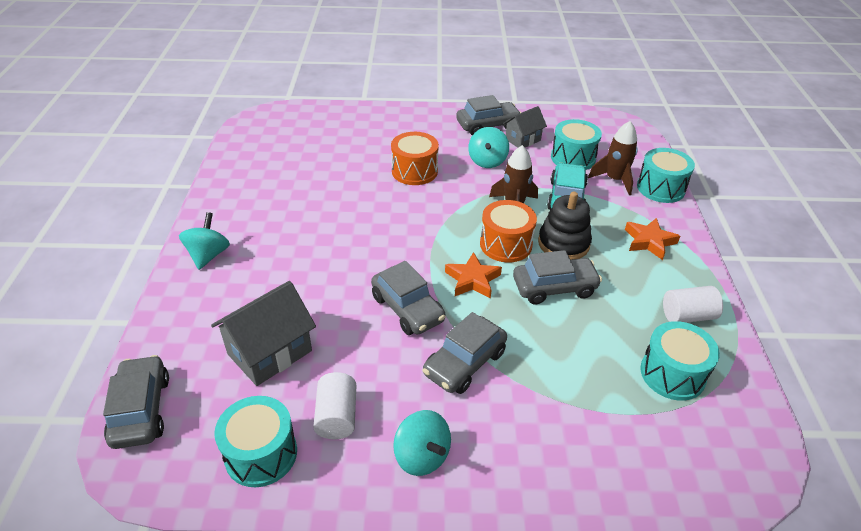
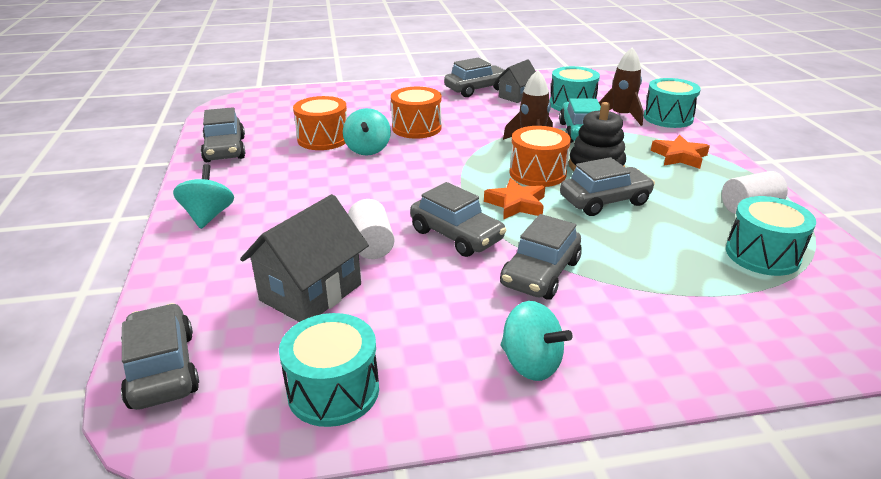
camera: 10 degrees left, 10 degrees down
white cylinder [313,372,357,439] -> white cylinder moved to [348,199,394,259]
turquoise spinning top [468,127,509,168] -> turquoise spinning top moved to [343,108,391,156]
none -> grey car [201,107,245,162]
none -> orange drum [293,96,347,150]

